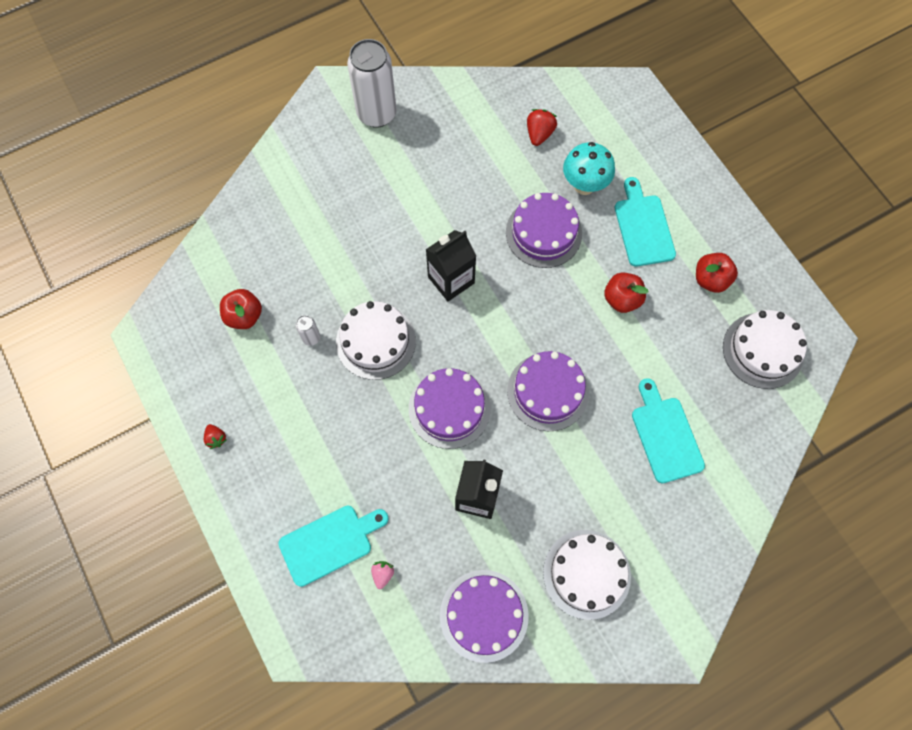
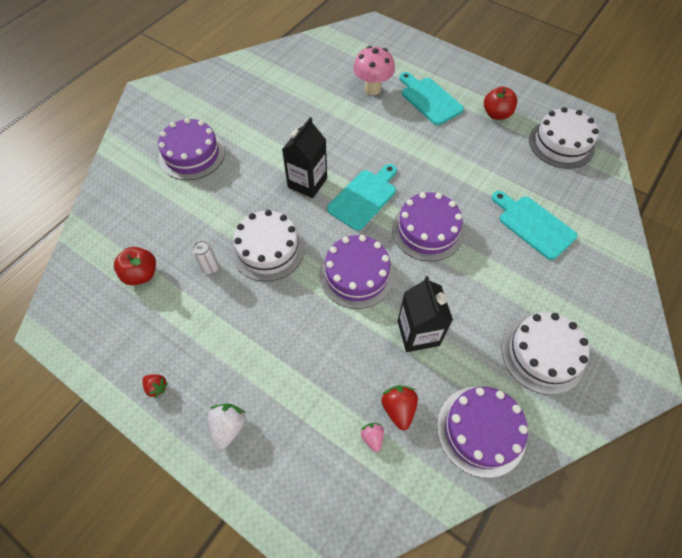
camera: 25 degrees left, 10 degrees down
turquoise cutting board [278,506,389,587] -> turquoise cutting board moved to [327,164,397,231]
white can [347,39,397,128] -> none
purple cake [506,193,582,268] -> purple cake moved to [158,118,225,180]
red strawberry [527,109,557,146] -> red strawberry moved to [381,385,418,430]
turquoise mushroom [563,142,615,195] -> pink mushroom [353,46,395,95]
red apple [604,272,648,313] -> none
none -> white strawberry [207,404,246,450]

